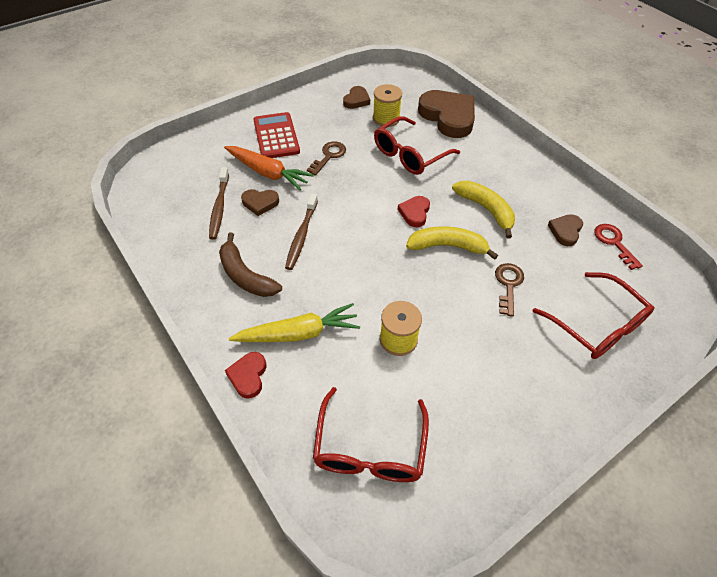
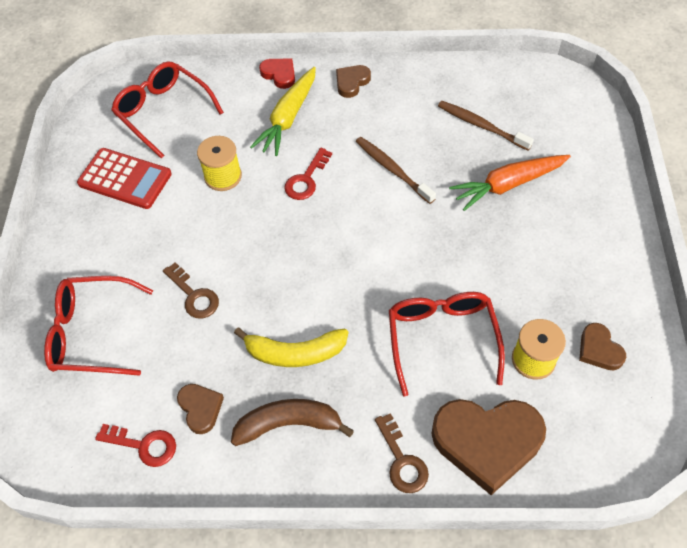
camera: 130 degrees right, 5 degrees up
brown banana [219,233,282,297] -> brown banana moved to [231,399,354,446]
brown heart [241,189,279,216] -> brown heart moved to [336,65,371,98]
red calculator [253,112,300,158] -> red calculator moved to [77,148,172,209]
brown key [307,141,346,176] -> brown key moved to [375,413,429,493]
red heart [397,196,430,227] -> none
yellow banana [406,226,498,260] -> none
none -> red key [284,148,332,200]

